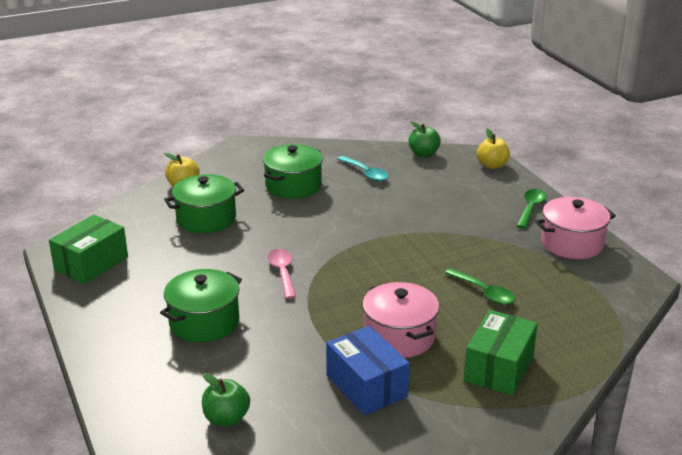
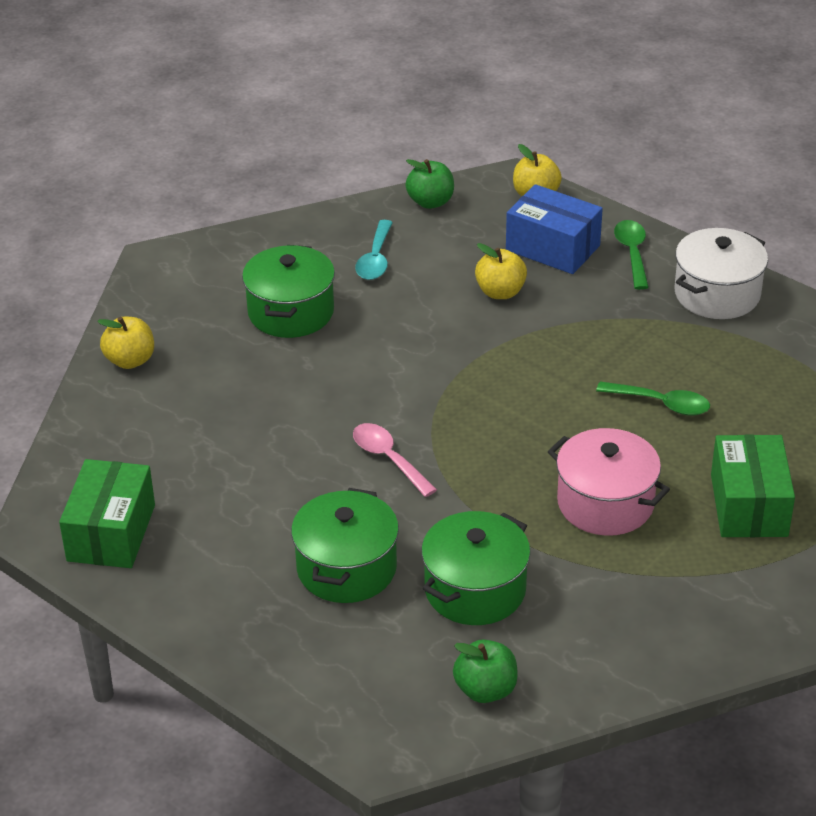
camera: 25 degrees left, 10 degrees up
green pot [164,174,244,233] -> green pot moved to [421,511,531,625]
blue box [326,326,410,415] -> blue box moved to [506,184,603,274]
turquoise spoon [338,156,388,181] -> turquoise spoon turned 75 degrees clockwise [355,220,393,280]
pink pot [535,197,616,259] -> white pot [675,228,768,319]
none -> yellow apple [475,243,527,299]

